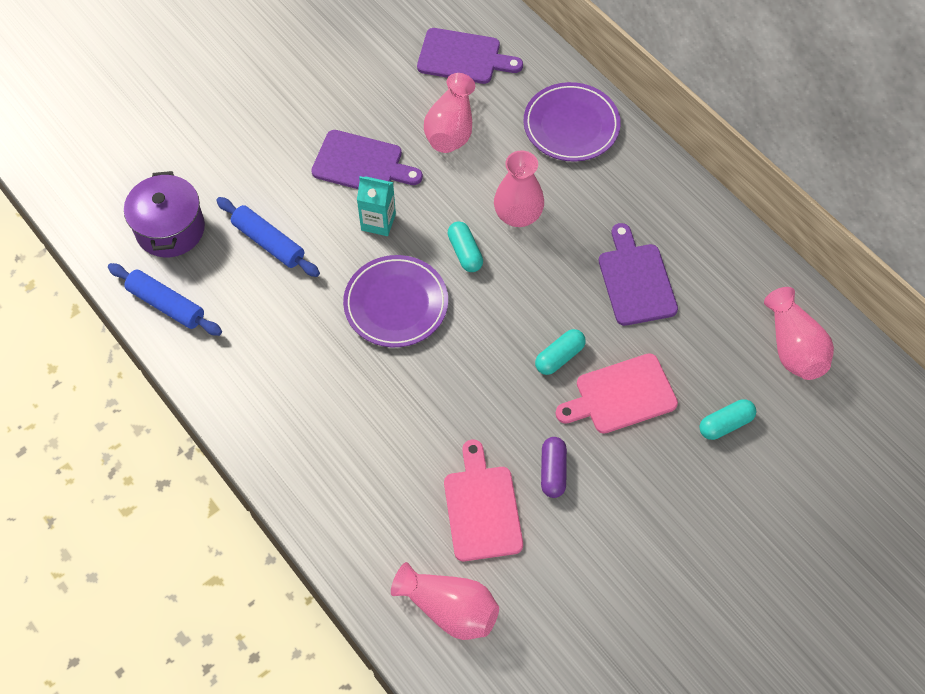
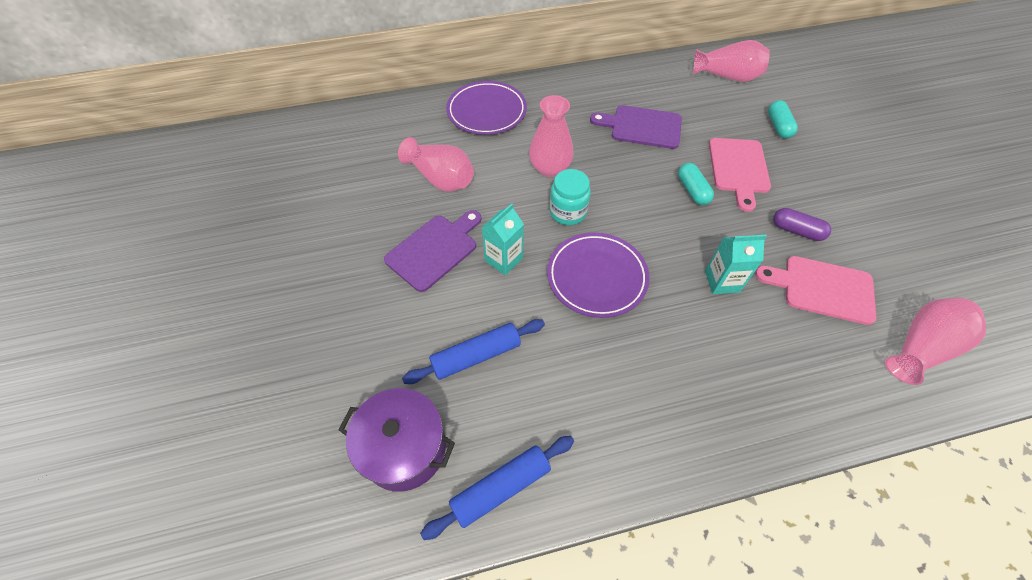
camera: 65 degrees left, 5 degrees down
purple cutting board [417,28,523,84] -> none
turquoise capsule [447,221,483,272] -> turquoise jar [549,169,591,225]
none -> turquoise carton [705,235,767,294]

